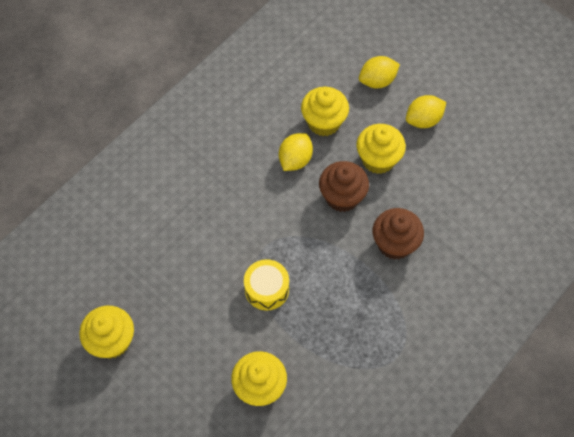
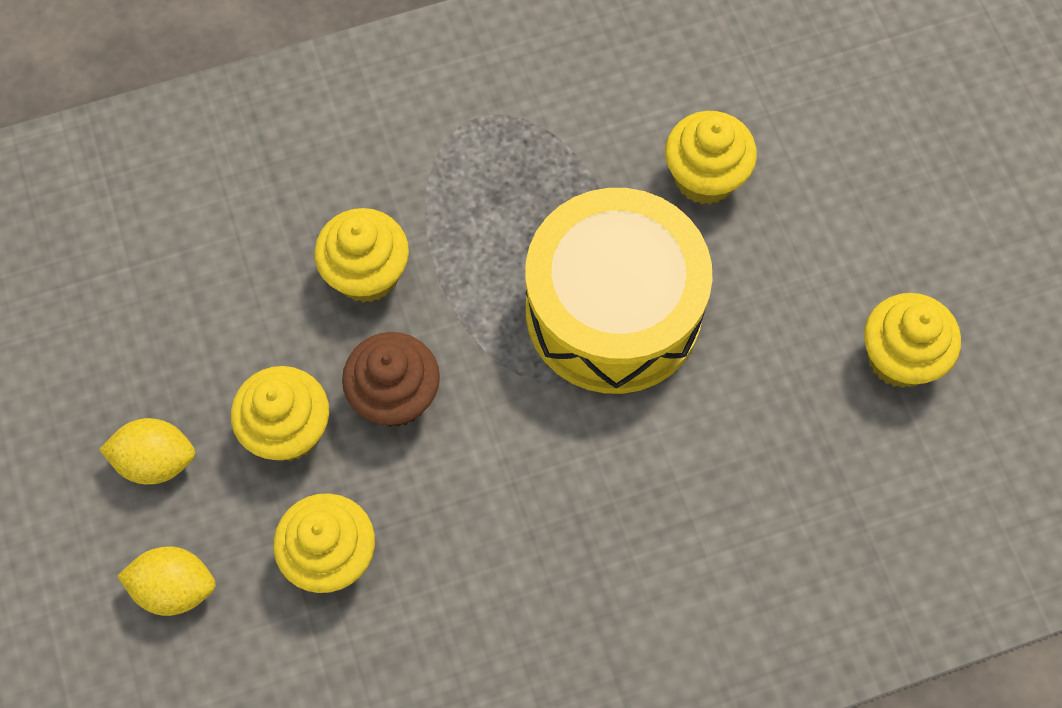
camera: 150 degrees left, 5 degrees up
yellow drum [244,259,289,311] -> yellow drum [525,188,713,394], size x2.21
yellow lemon [279,133,313,171] -> none
brown cupcake [373,208,424,260] -> yellow cupcake [314,208,409,303]

